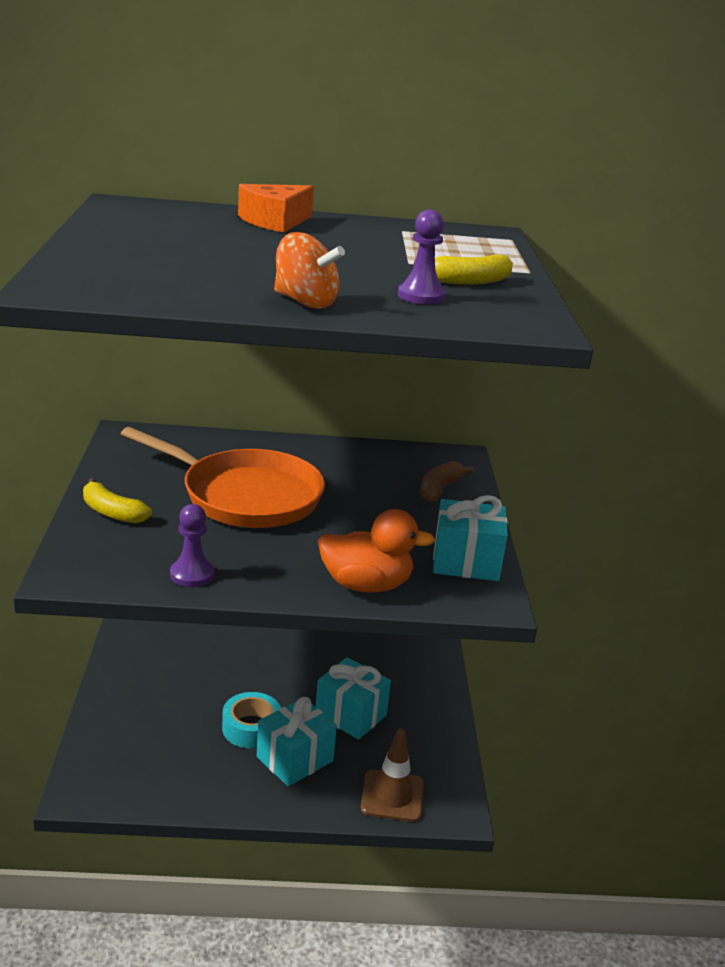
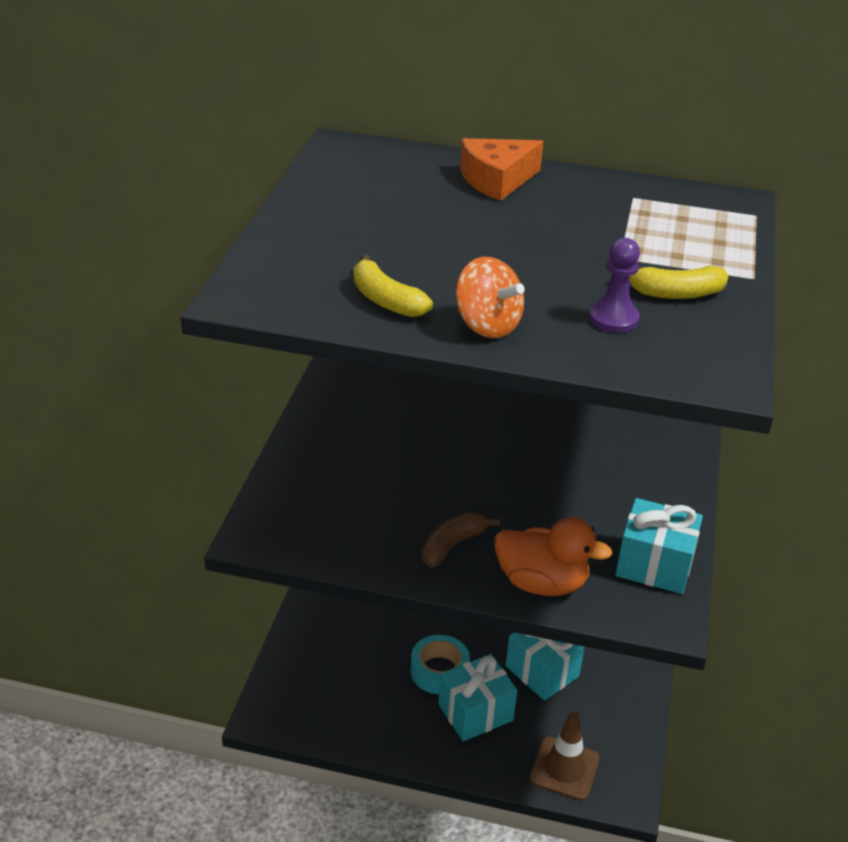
camera: 15 degrees right, 10 degrees up
yellow banana [83,478,152,523] -> yellow banana moved to [353,254,433,317]
orange pan [121,427,325,528] -> none
purple pawn [170,504,214,587] -> none
brown banana [420,461,474,503] -> brown banana moved to [421,512,500,568]

